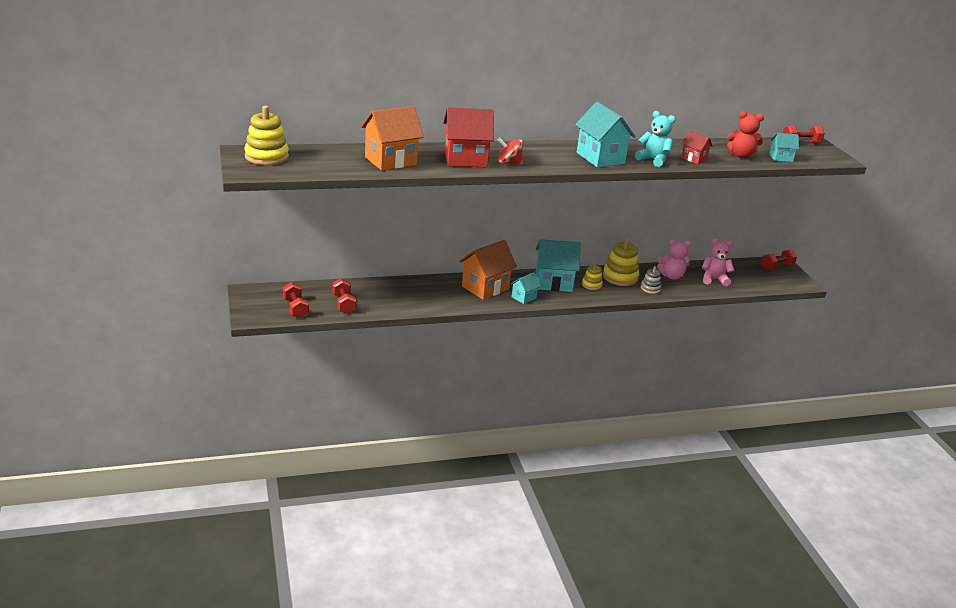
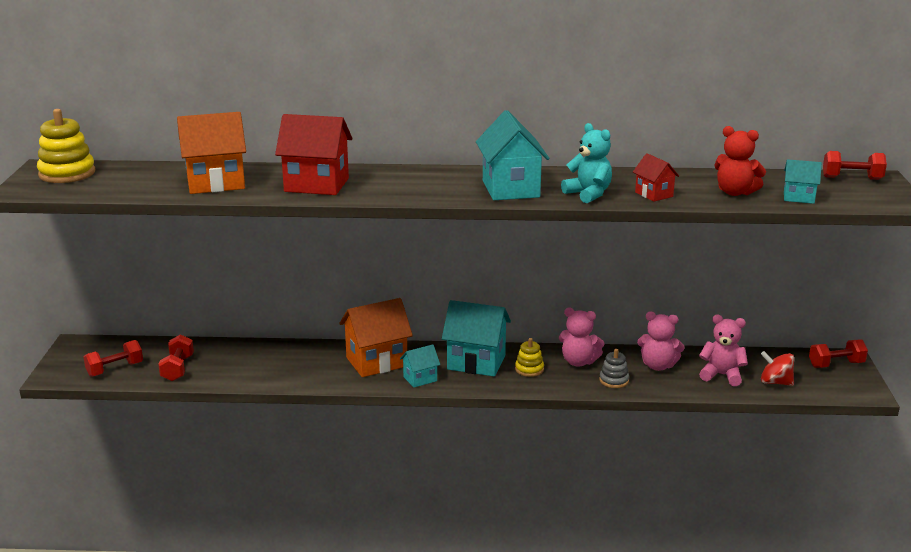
camera: 20 degrees right, 5 degrees down
red dumbbell [283,282,309,318] -> red dumbbell turned 60 degrees clockwise [83,340,143,377]
red spinning top [498,138,523,164] -> red spinning top moved to [761,351,794,386]
yellow stacking toy [603,238,639,286] -> pink teddy bear [559,307,605,367]

